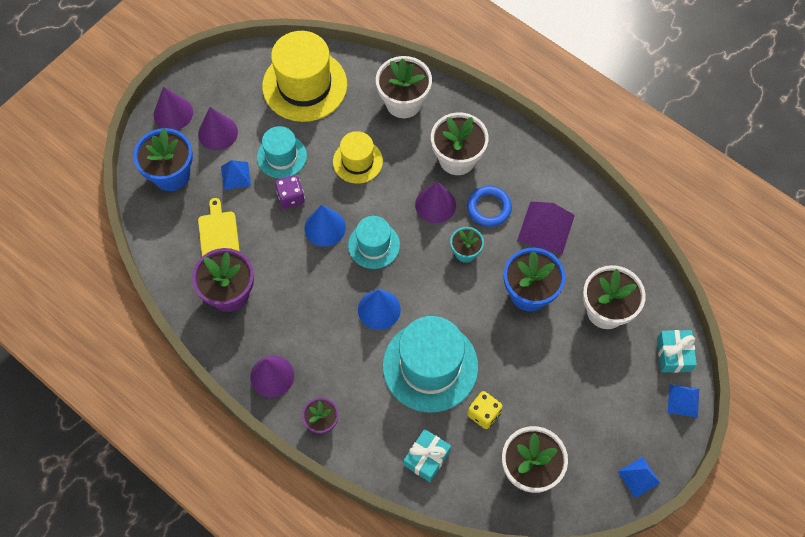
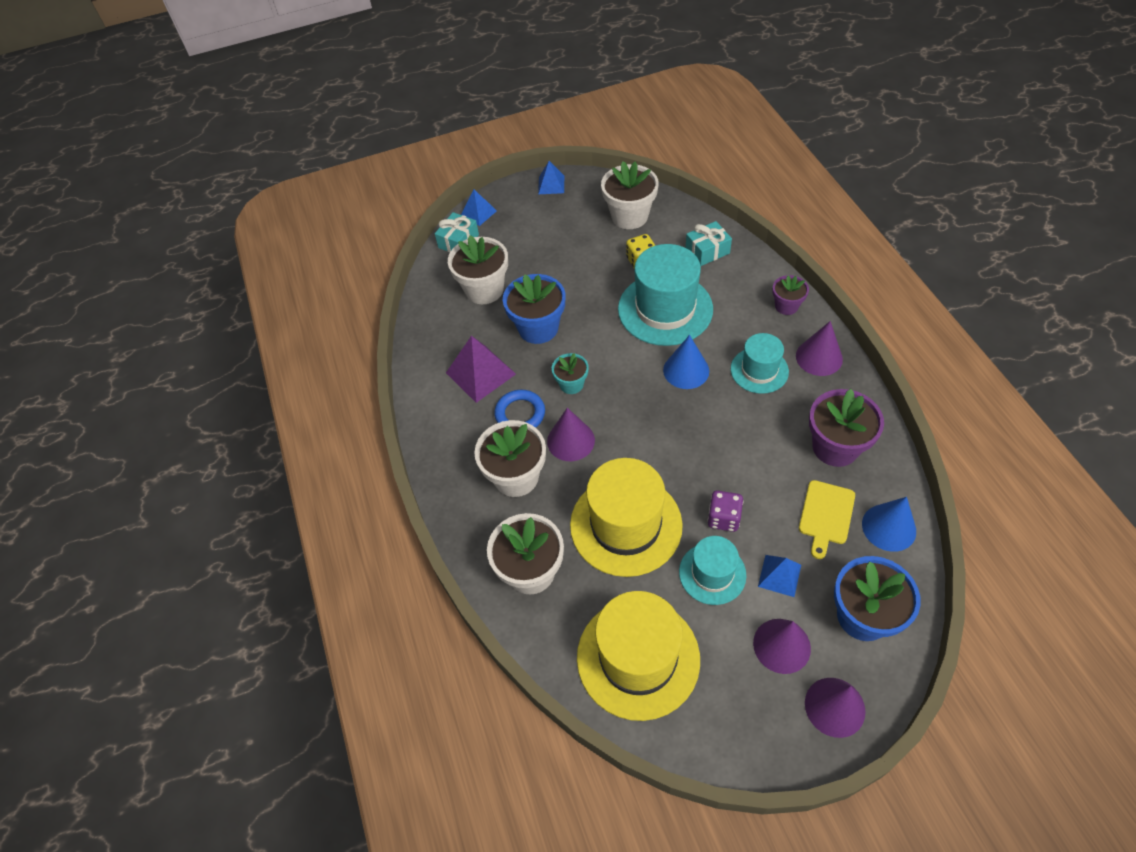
camera: 145 degrees left, 10 degrees down
blue cone [304,205,346,247] -> blue cone moved to [862,497,916,552]
yellow hat [333,131,383,184] -> yellow hat [570,458,683,577], size x1.75
turquoise hat [348,216,400,269] -> turquoise hat moved to [731,333,789,394]

